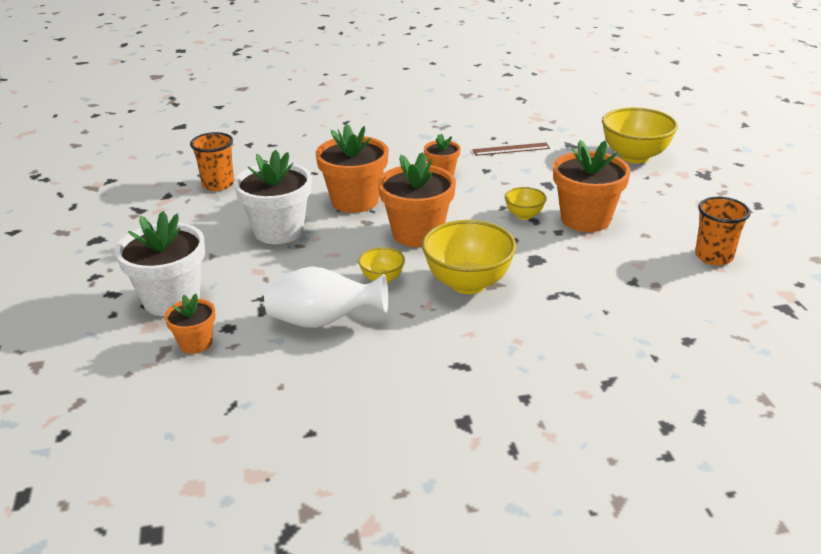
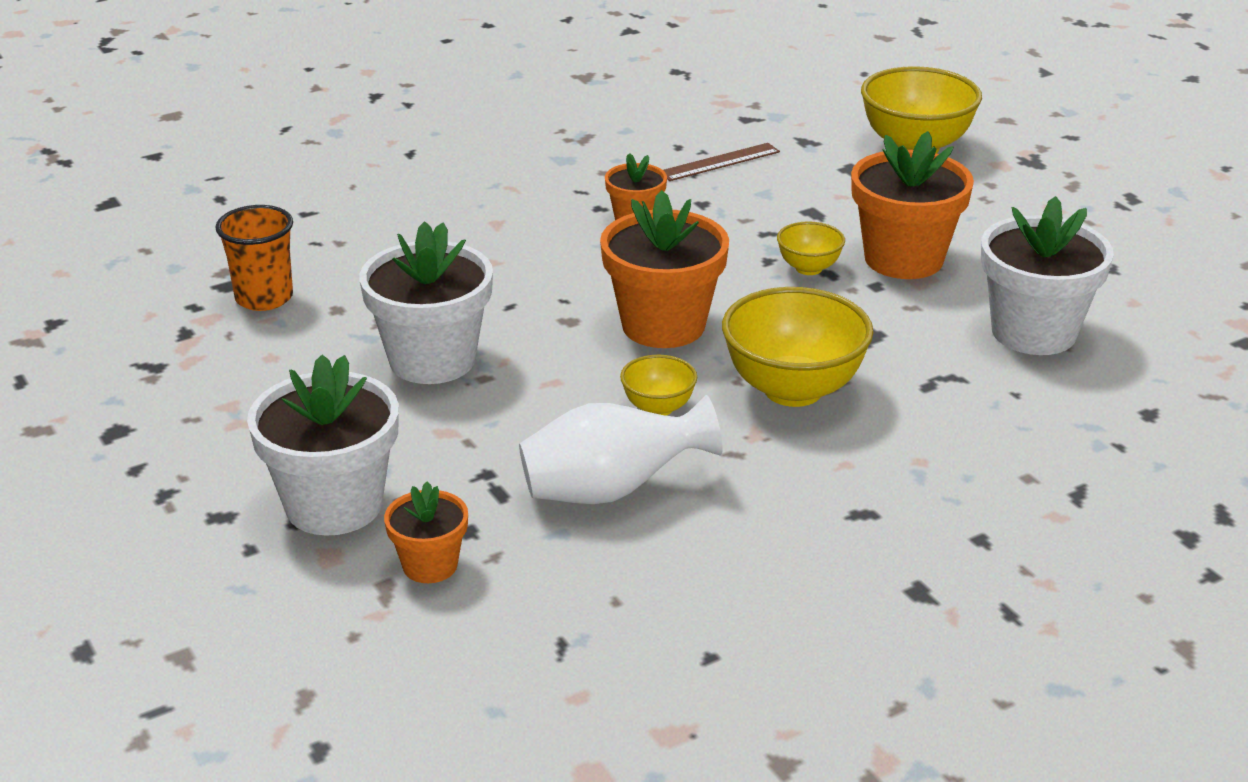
camera: 20 degrees left, 0 degrees up
orange flower pot [316,124,389,213] -> none
orange cup [695,197,751,265] -> none
none -> white flower pot [981,196,1114,355]

